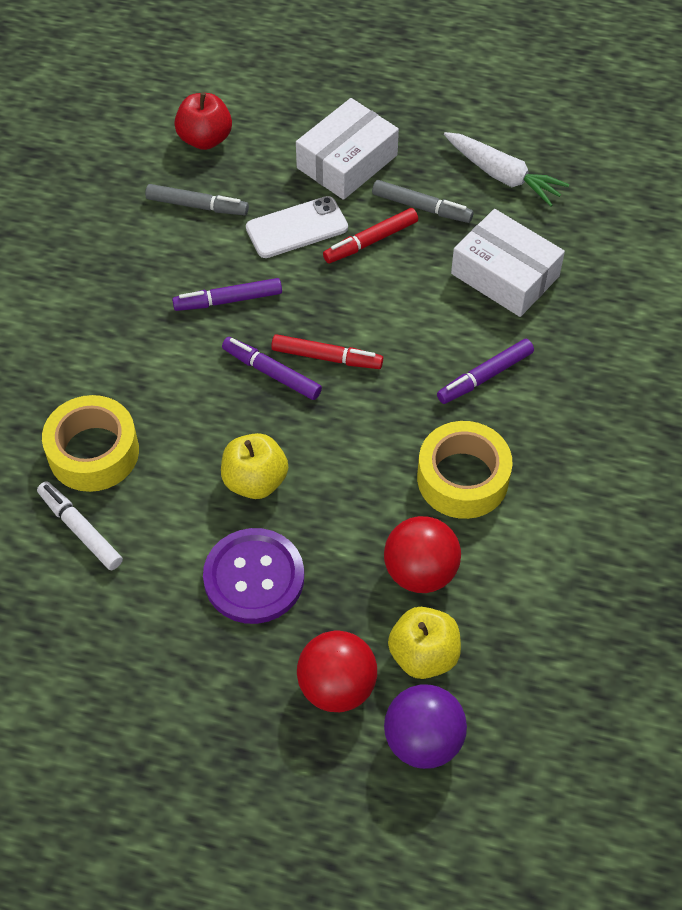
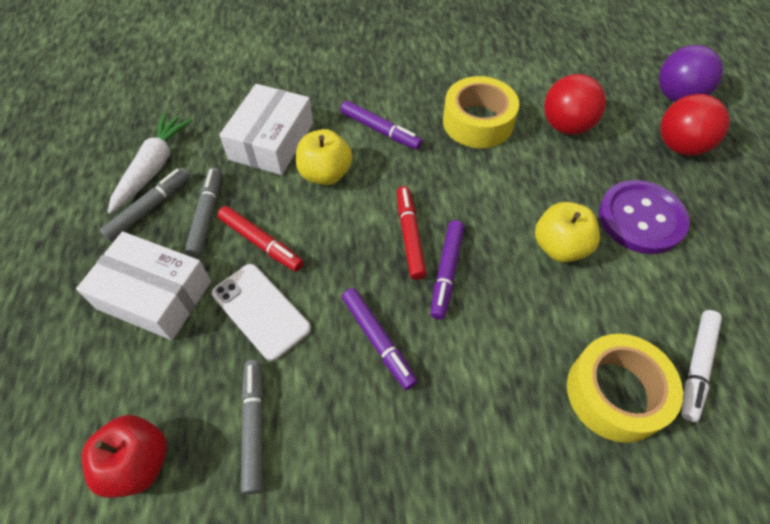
camera: 110 degrees left, 0 degrees up
yellow apple [388,607,461,679] -> yellow apple moved to [296,129,353,185]
none -> grey marker [99,168,190,241]

